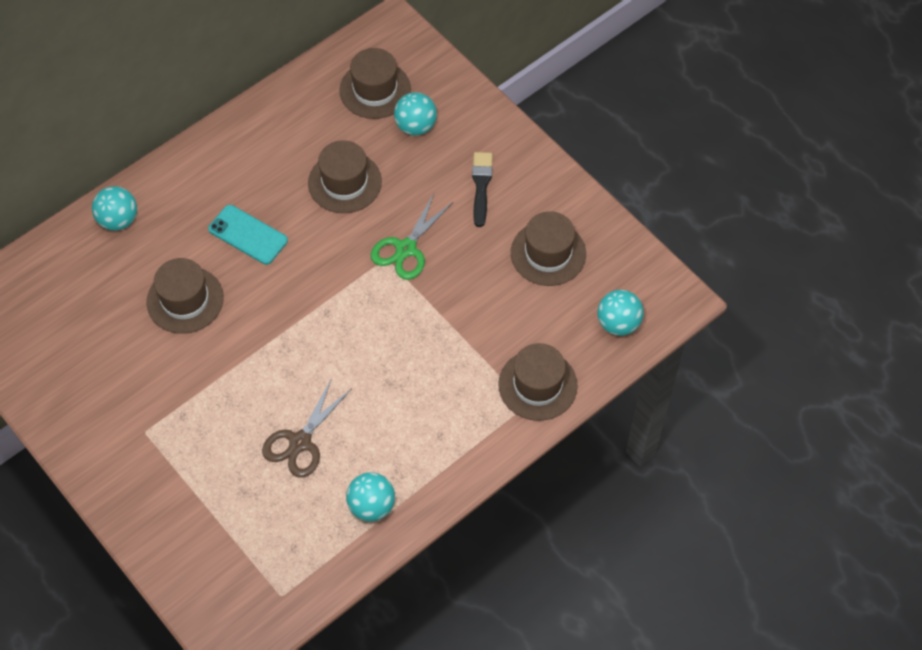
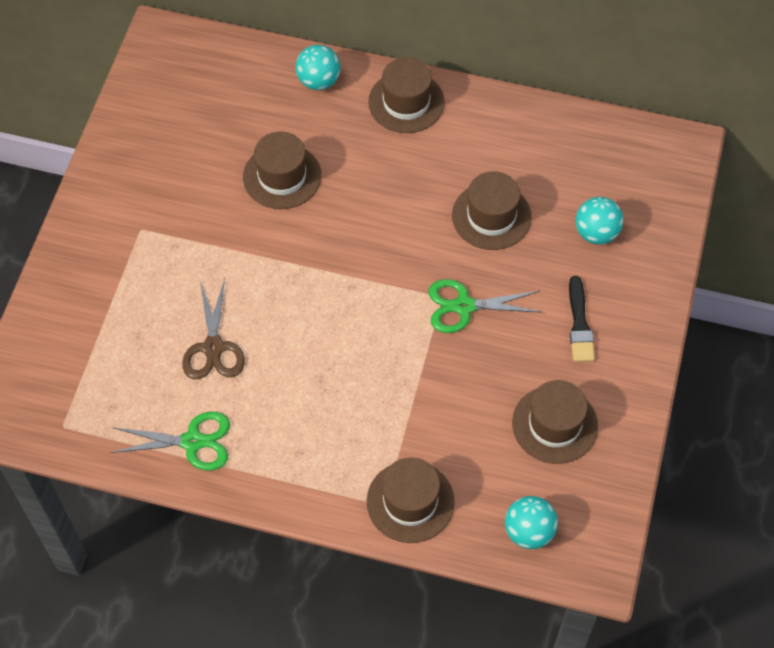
camera: 55 degrees right, 0 degrees up
turquoise phone [208,205,288,265] -> none
brown scissors [262,378,351,478] -> brown scissors turned 90 degrees counterclockwise [182,278,245,379]
brown hat [339,48,411,119] -> brown hat moved to [368,57,445,133]
turquoise ball [346,472,395,522] -> green scissors [110,412,230,470]
black brush [472,152,493,227] -> black brush turned 120 degrees clockwise [569,276,595,362]

